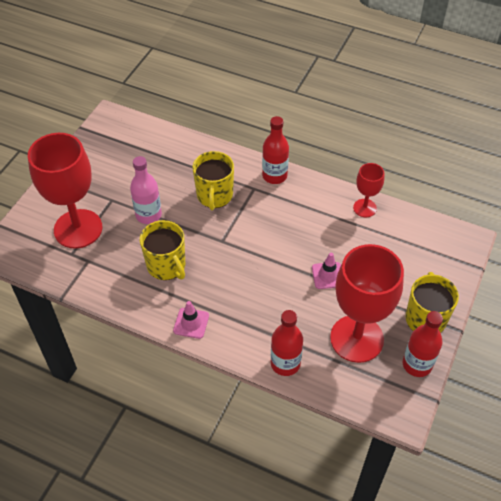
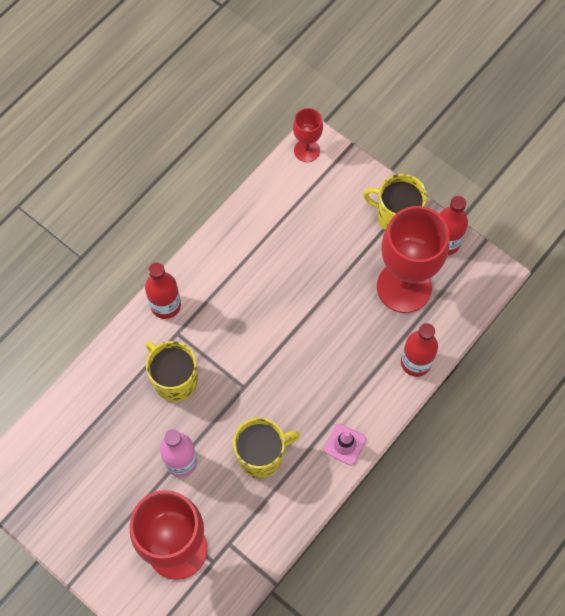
camera: 75 degrees left, 15 degrees up
yellow mug [193,151,234,210] -> yellow mug turned 150 degrees counterclockwise [146,341,198,402]
pink traffic cone [312,253,341,289] -> none
red goblet [353,163,384,217] -> red goblet moved to [293,108,323,162]

